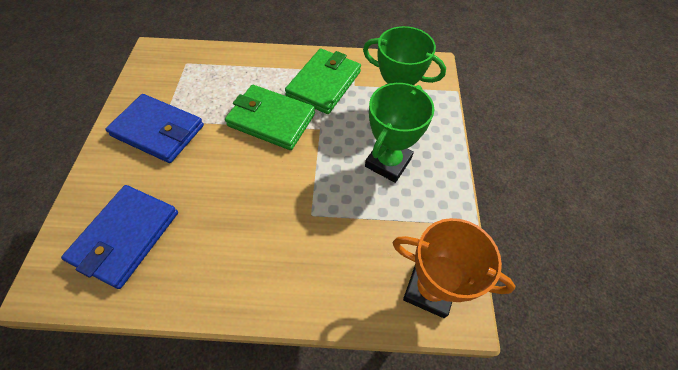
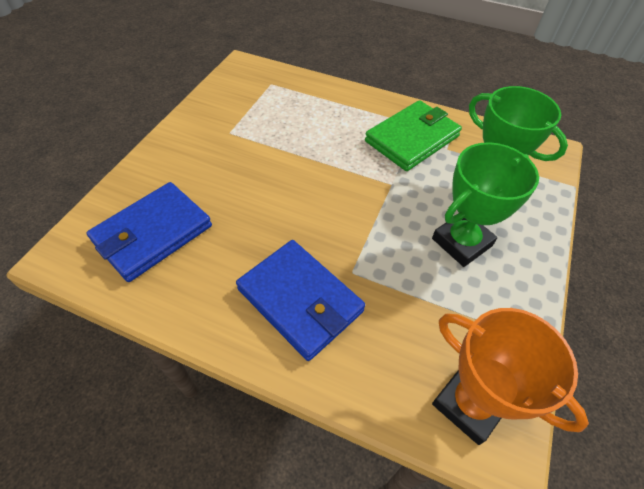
camera: 20 degrees right, 5 degrees down
blue wallet [105,94,204,163] -> blue wallet moved to [236,240,365,361]
green wallet [225,85,315,150] -> none

